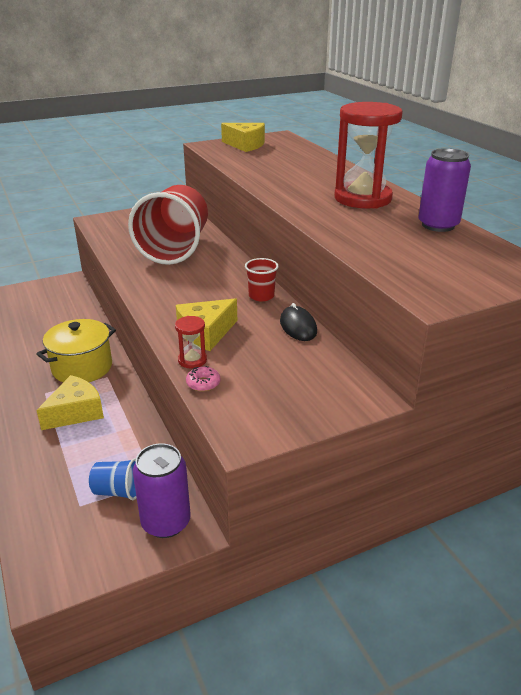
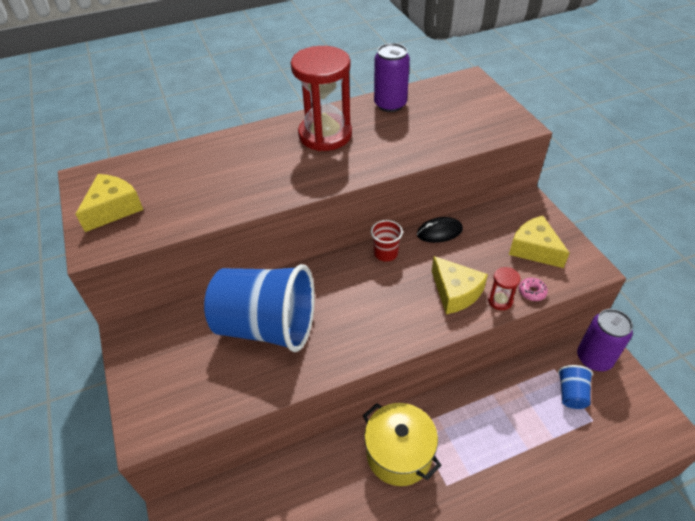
camera: 85 degrees left, 15 degrees up
yellow cheese [36,375,104,430] -> yellow cheese moved to [509,216,570,268]
red cup [128,185,208,265] -> blue cup [204,264,315,352]

